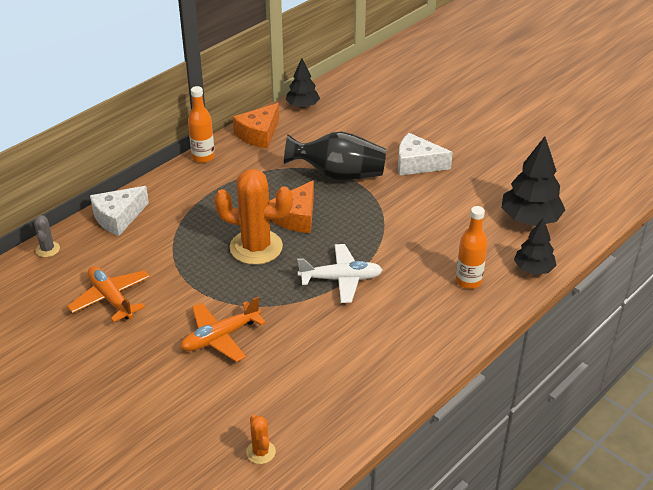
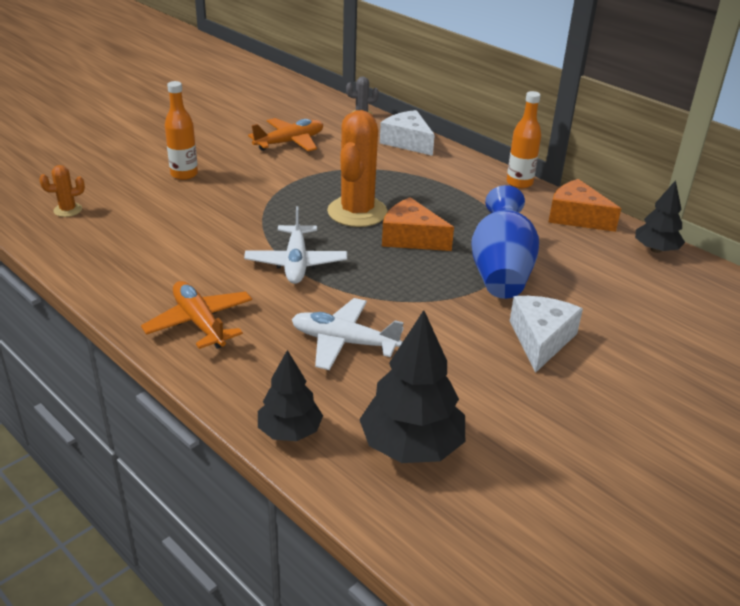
camera: 90 degrees right, 5 degrees down
orange plane [181,296,266,362] -> orange plane moved to [141,281,252,349]
black vase [284,131,386,181] -> blue vase [471,185,539,299]
orange bottle [456,206,488,289] -> orange bottle moved to [165,81,198,180]
none -> white plane [292,298,404,370]

